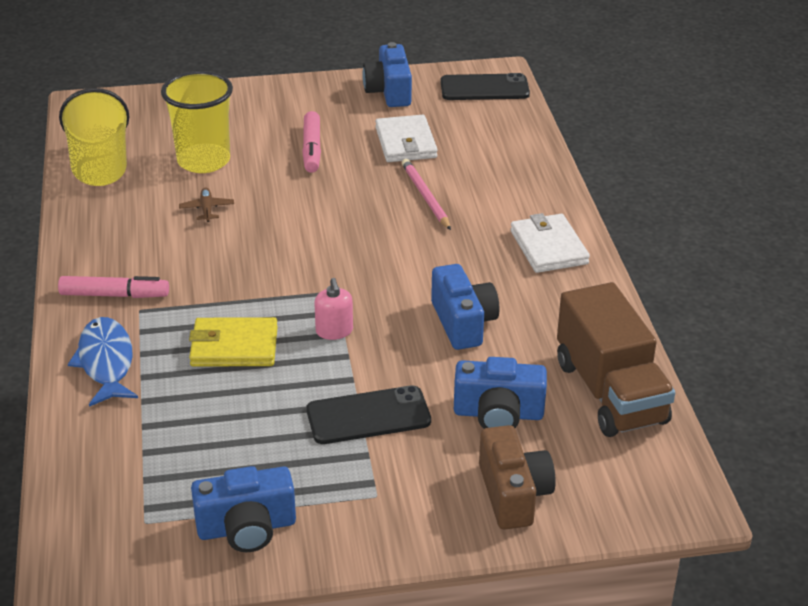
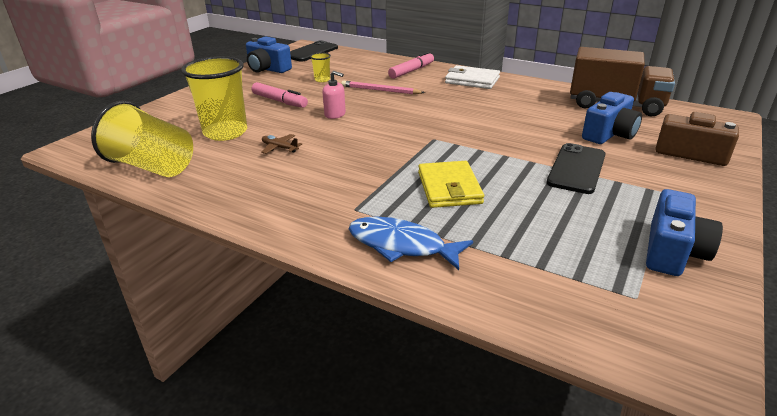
camera: 50 degrees left, 5 degrees down
pink marker [58,276,169,298] -> pink marker moved to [388,52,434,79]
yellow wallet [189,317,278,367] -> yellow wallet turned 45 degrees counterclockwise [418,161,484,208]
pink soap dispenser [314,278,353,340] -> pink soap dispenser moved to [322,71,346,119]
white wallet [375,115,438,162] -> yellow cup [310,52,331,82]
blue camera [431,264,500,350] -> none

